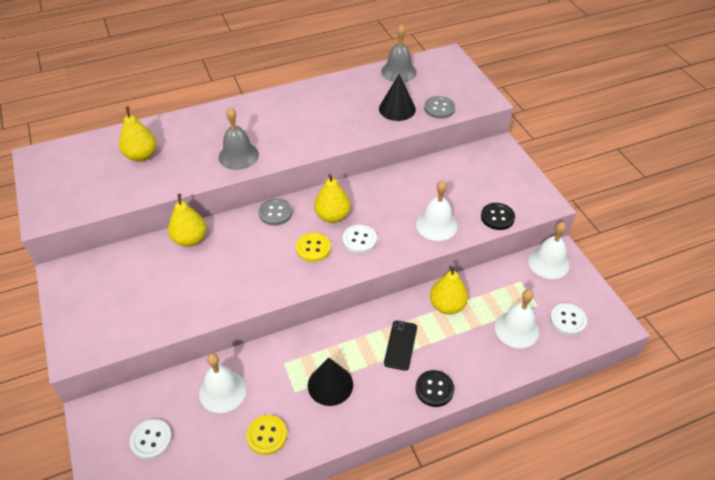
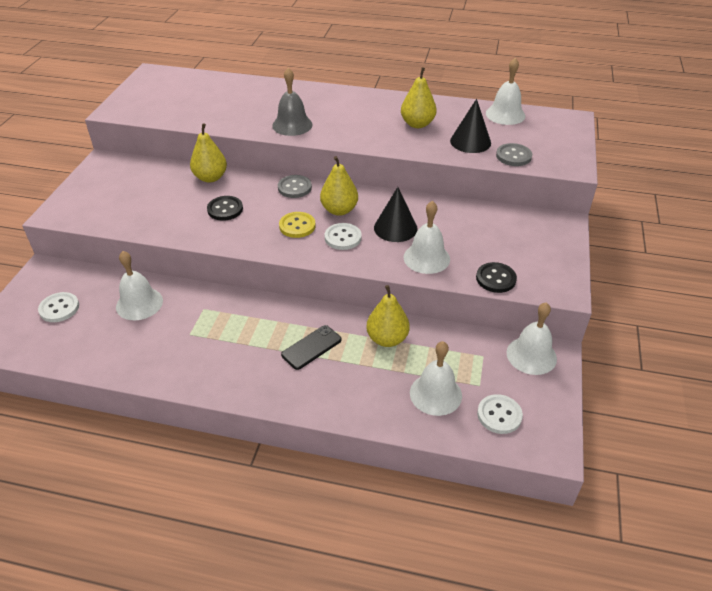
camera: 35 degrees right, 5 degrees down
yellow pear [119,107,156,161] -> yellow pear moved to [401,67,436,128]
yellow button [246,415,287,455] -> none
black cone [308,358,353,406] -> black cone moved to [374,187,418,242]
grey bell [381,24,417,82] -> white bell [486,58,525,125]
black button [415,370,454,407] -> black button moved to [207,196,243,221]

